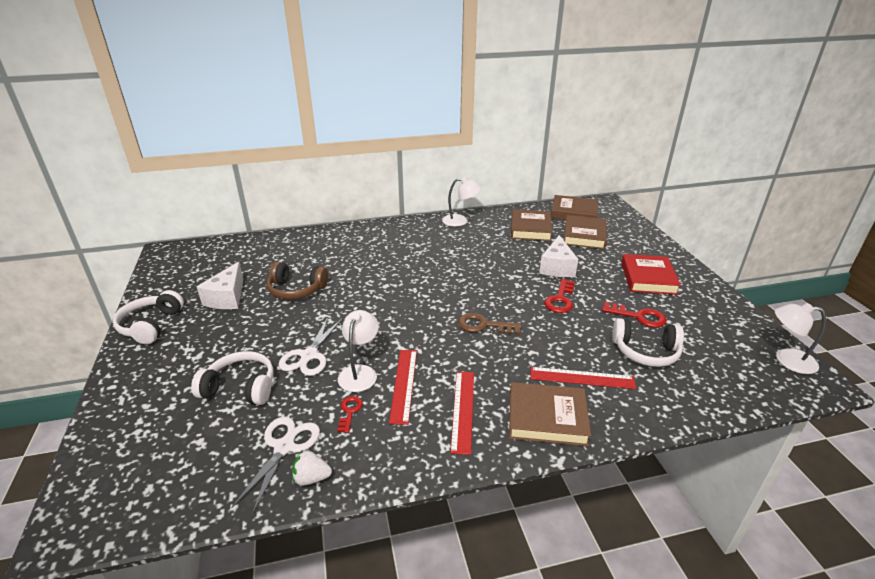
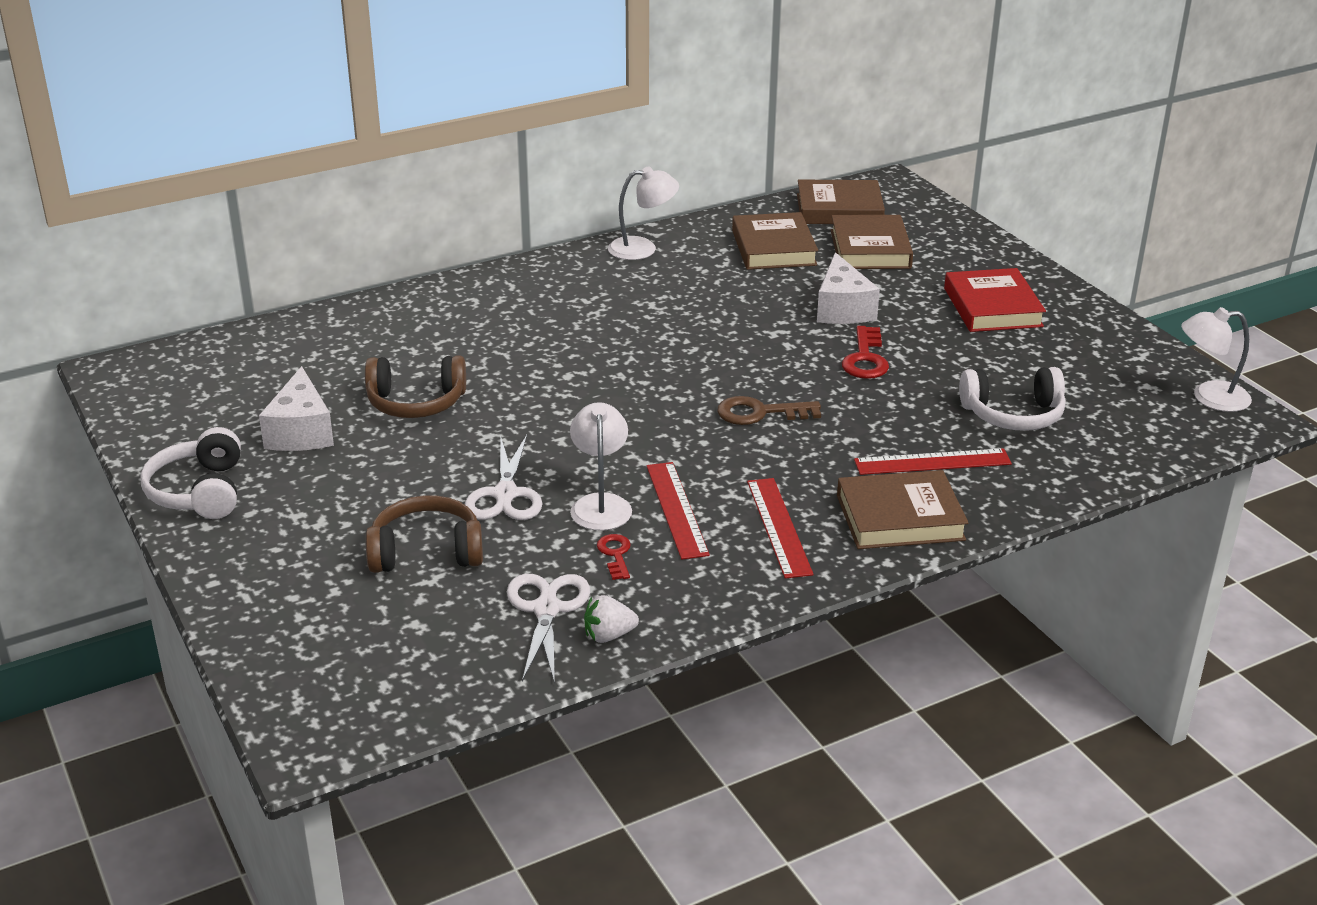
camera: 15 degrees left, 0 degrees up
white headphones [191,351,273,405] -> brown headphones [366,495,483,573]
red key [602,302,667,328] -> none

